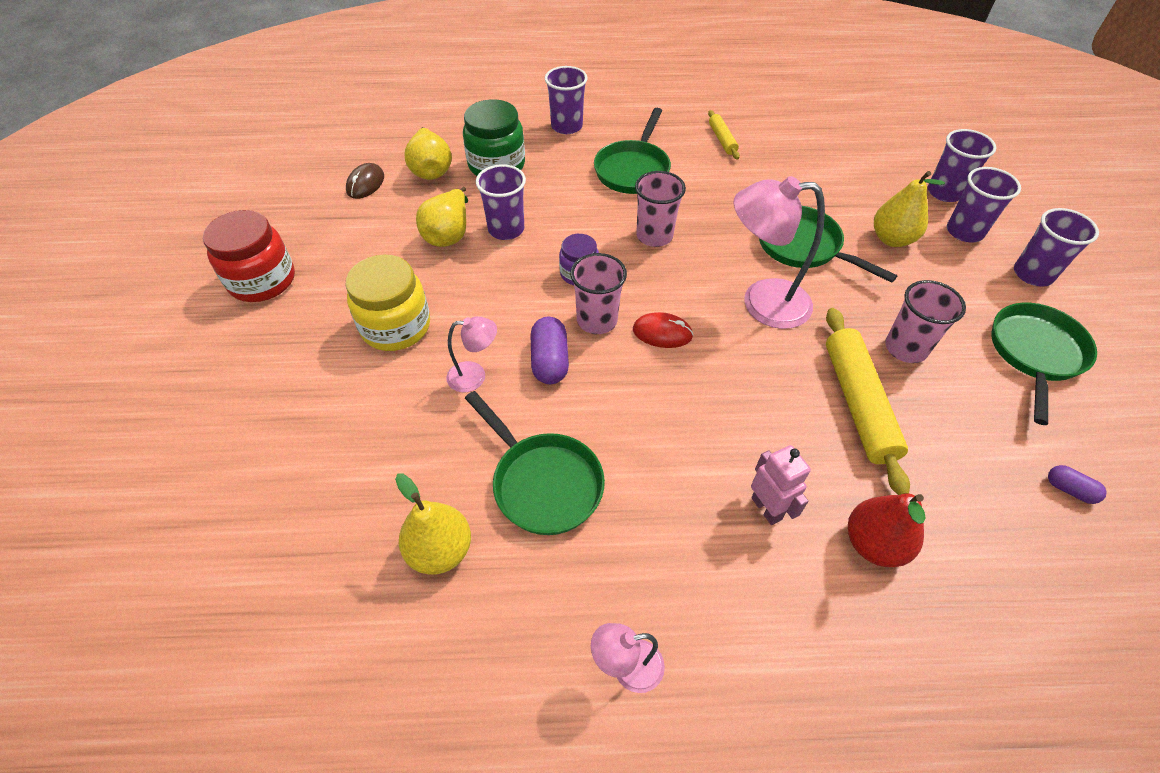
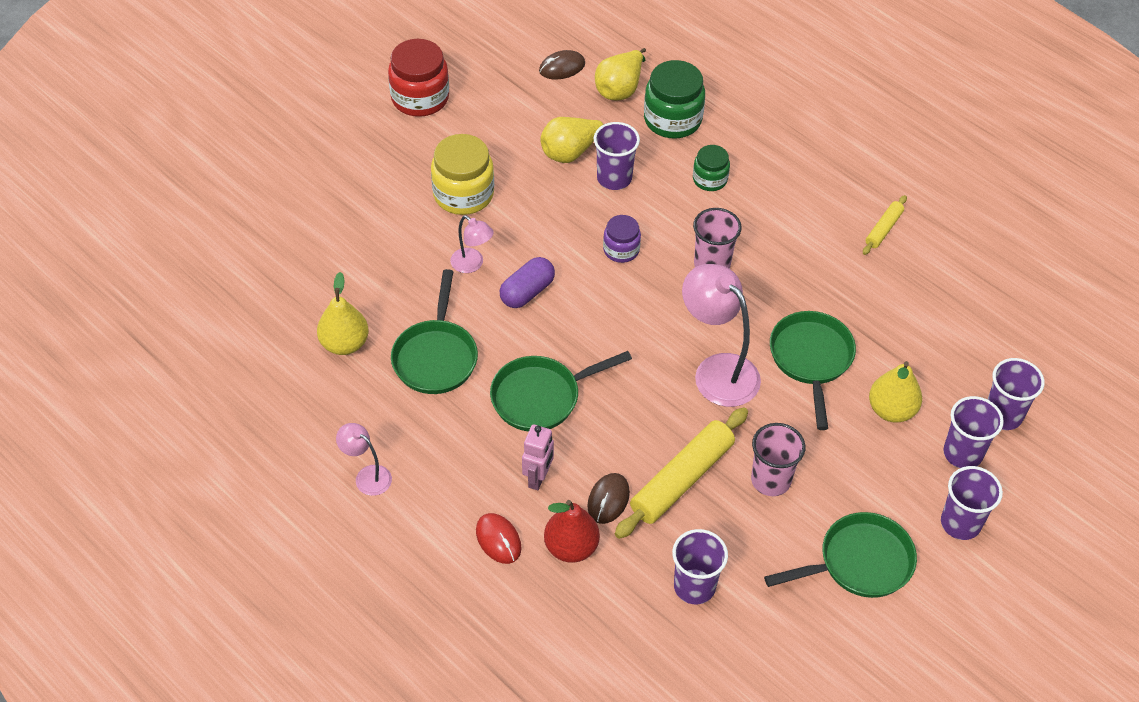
camera: 45 degrees right, 0 degrees up
purple cup [545,66,588,134] -> purple cup moved to [672,529,728,604]
pink cup [570,253,627,334] -> none
green pan [594,108,671,194] -> green pan moved to [490,351,632,432]
red mouse [633,312,693,348] -> red mouse moved to [476,513,522,564]
purple capsule [1048,465,1107,504] -> none
none -> brown mouse [587,473,630,524]
none -> green jar [693,145,730,191]

